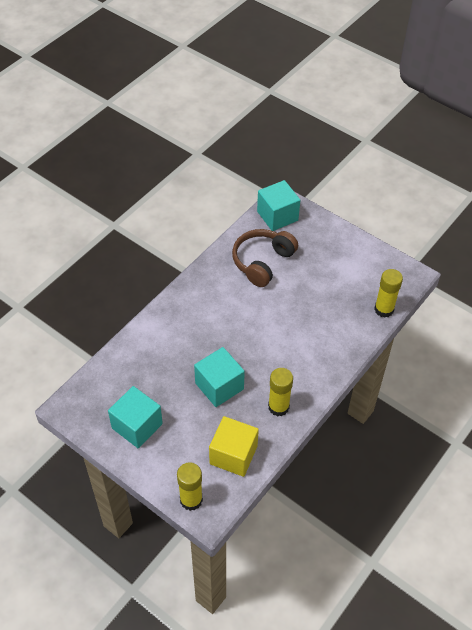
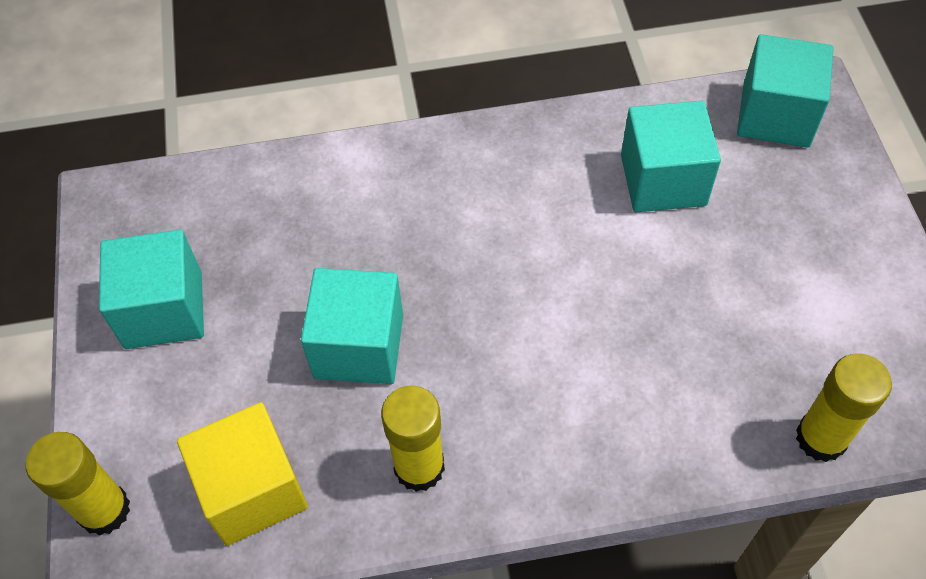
camera: 45 degrees right, 5 degrees up
brown headphones [232,229,298,287] -> turquoise cube [621,101,721,212]

